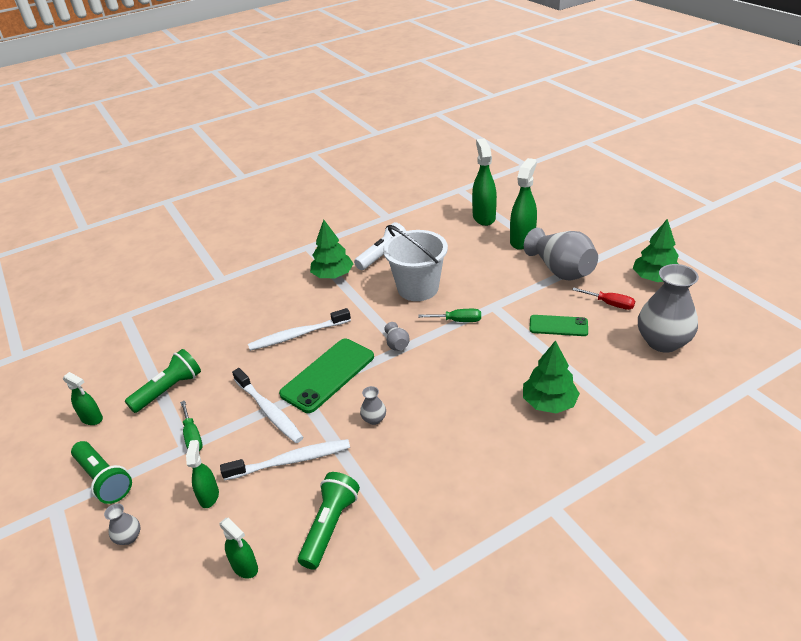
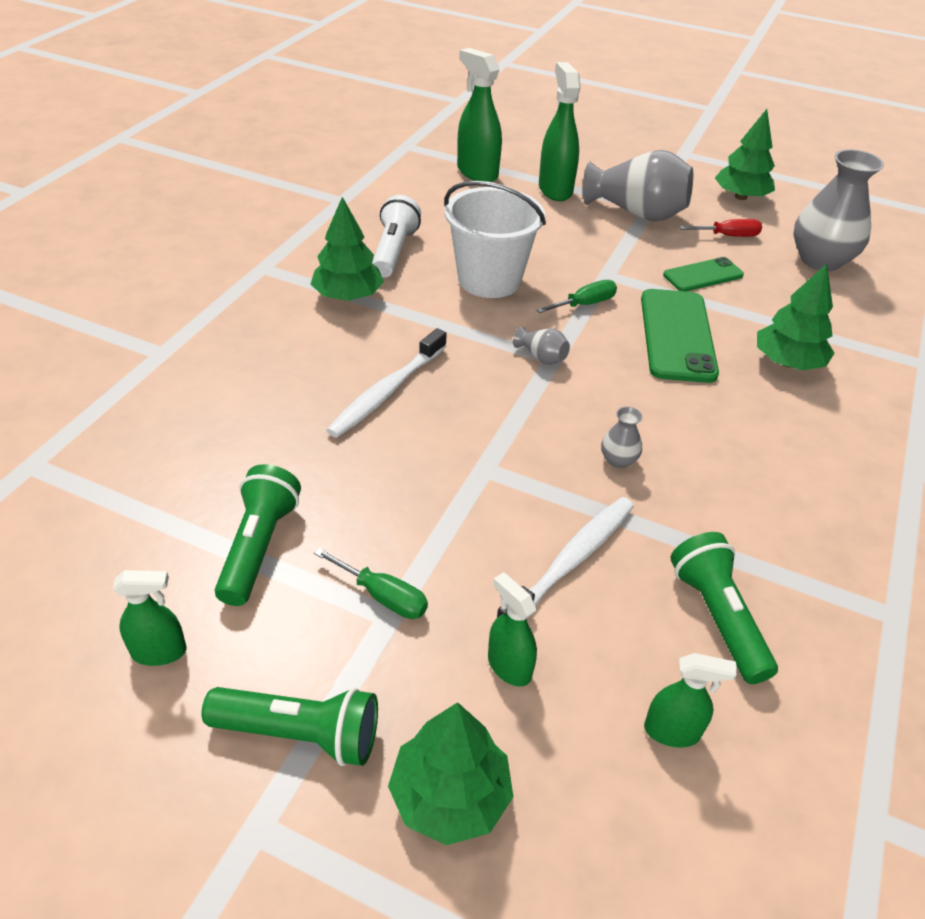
camera: 40 degrees left, 5 degrees up
grey vase [104,503,140,545] -> green tree [388,702,513,845]
white toothbrush [232,368,303,443] -> none
green phone [279,339,374,413] -> green phone moved to [641,289,719,383]

